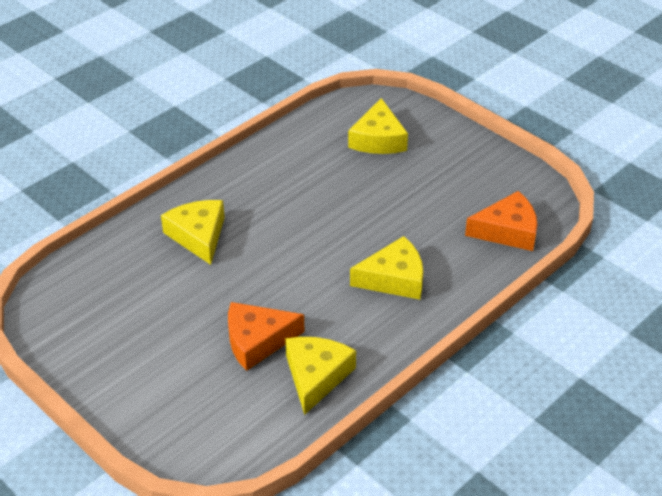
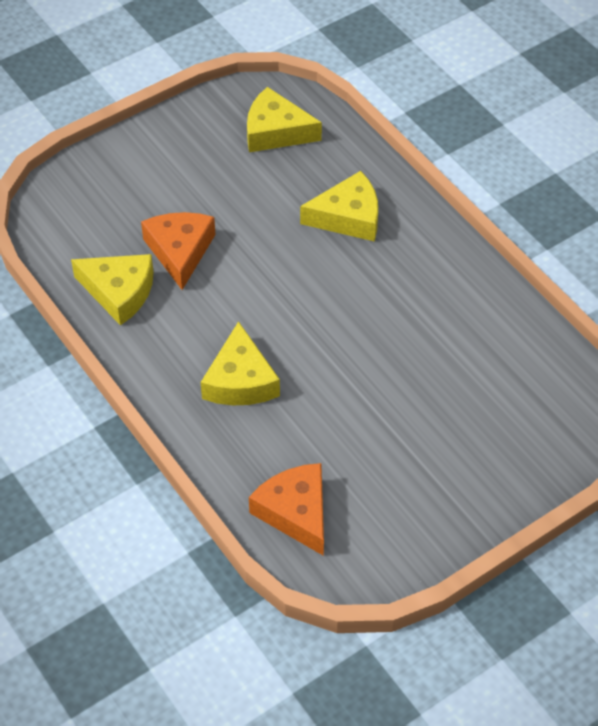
camera: 100 degrees right, 10 degrees up
yellow cheese [348,98,408,154] -> yellow cheese moved to [247,87,322,152]
orange cheese [465,191,538,251] -> orange cheese turned 150 degrees clockwise [249,463,324,556]

